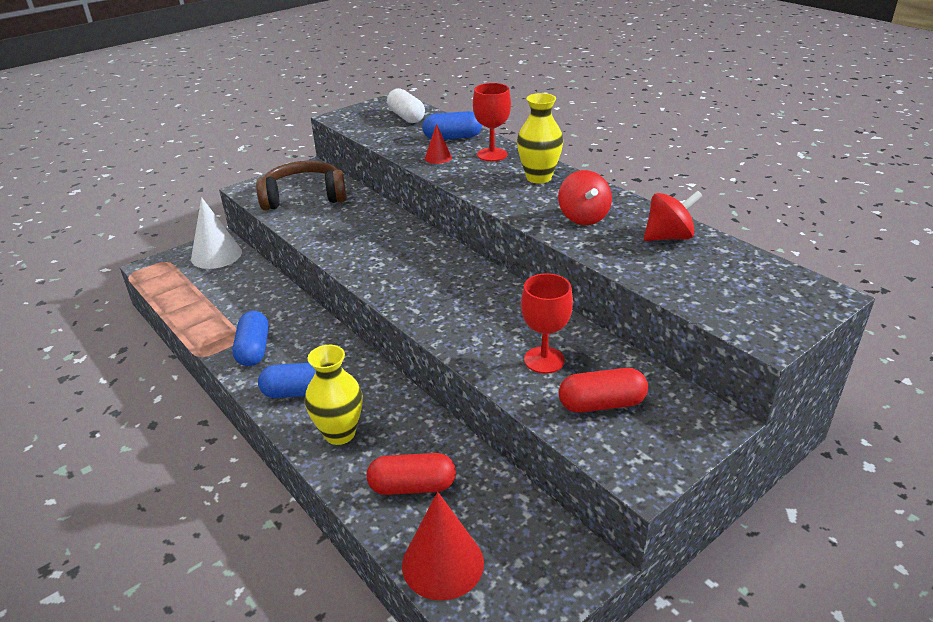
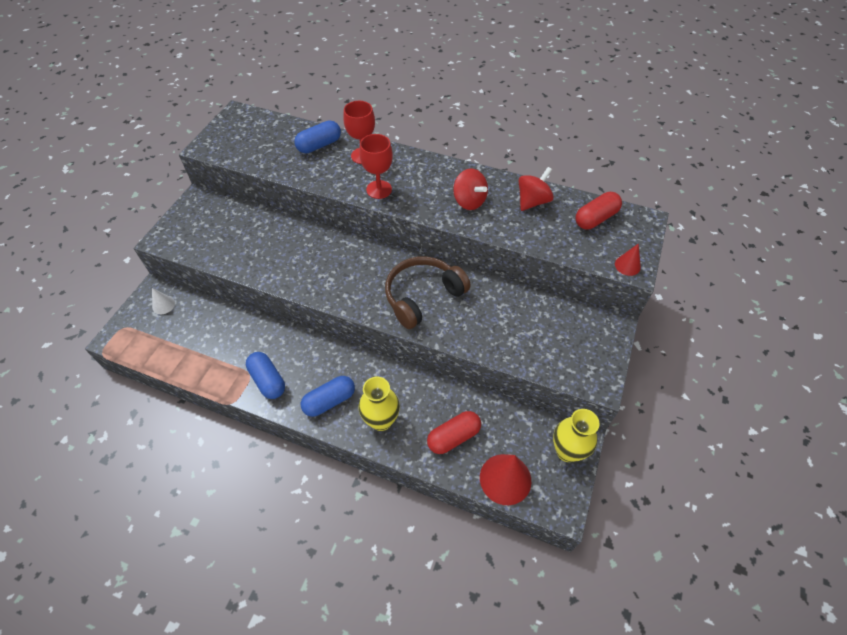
camera: 30 degrees left, 20 degrees up
white cone [191,197,242,269] -> white cone [152,288,175,314], size x0.52
brown headphones [256,161,346,210] -> brown headphones moved to [385,256,471,329]
white capsule [387,88,425,123] -> none
red cone [425,124,452,164] -> red cone moved to [615,243,641,276]
yellow vase [517,93,563,184] -> yellow vase moved to [553,409,599,462]
red goblet [521,273,573,374] -> red goblet moved to [359,134,393,199]
red capsule [559,368,648,413] -> red capsule moved to [575,192,622,229]

